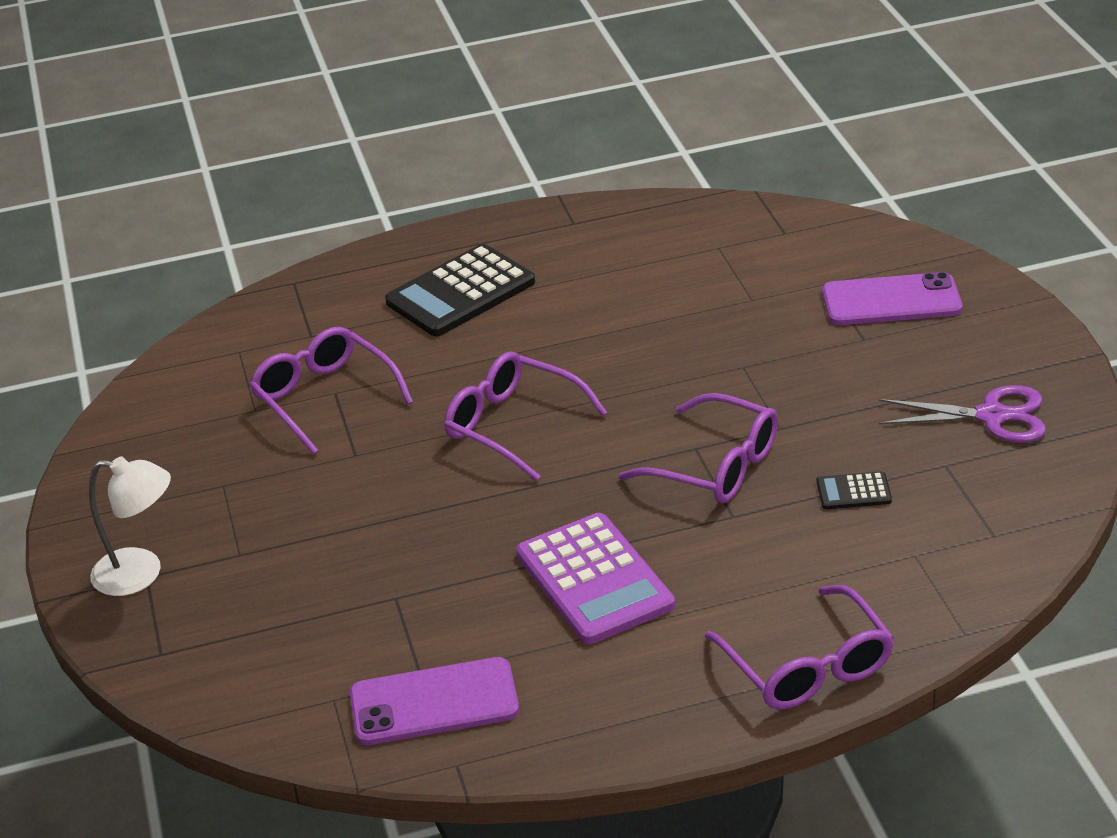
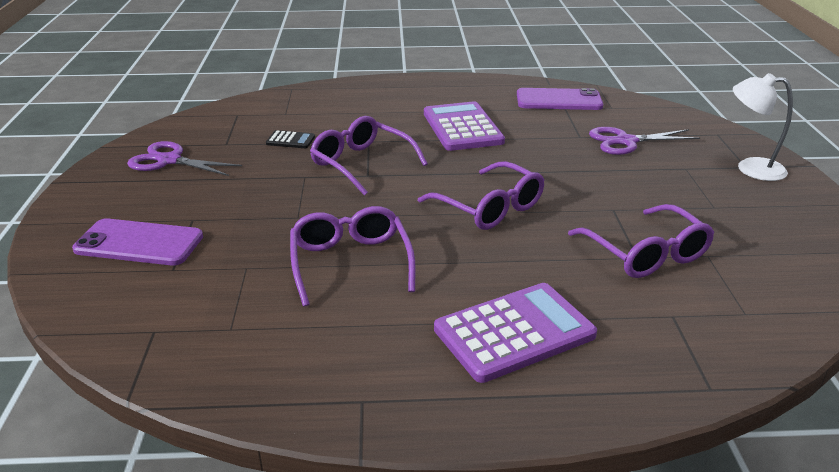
camera: 170 degrees left, 5 degrees down
black calculator [385,244,535,336] -> purple calculator [434,283,597,383]
purple glasses [705,585,894,709] -> purple glasses moved to [290,206,416,307]
none -> purple scissors [589,127,700,155]

